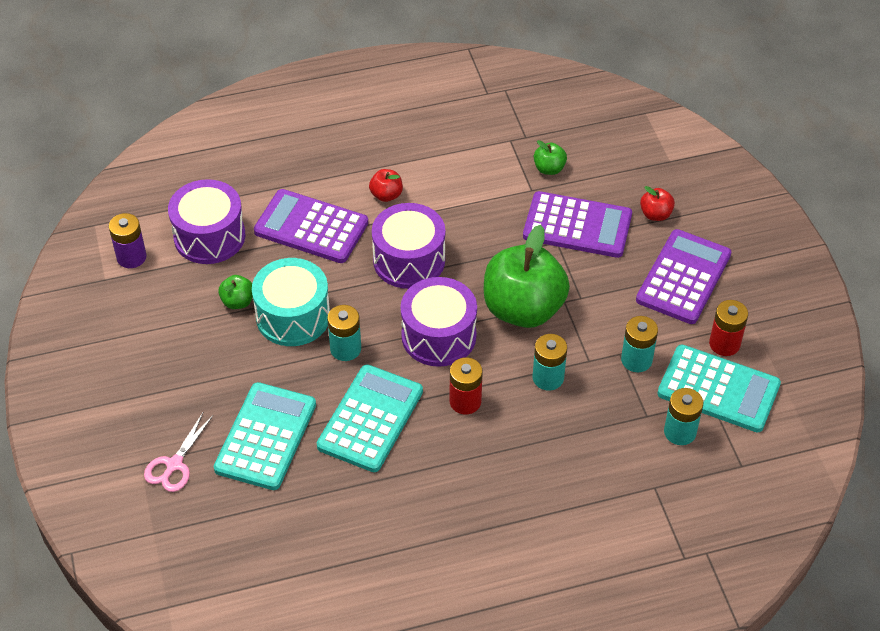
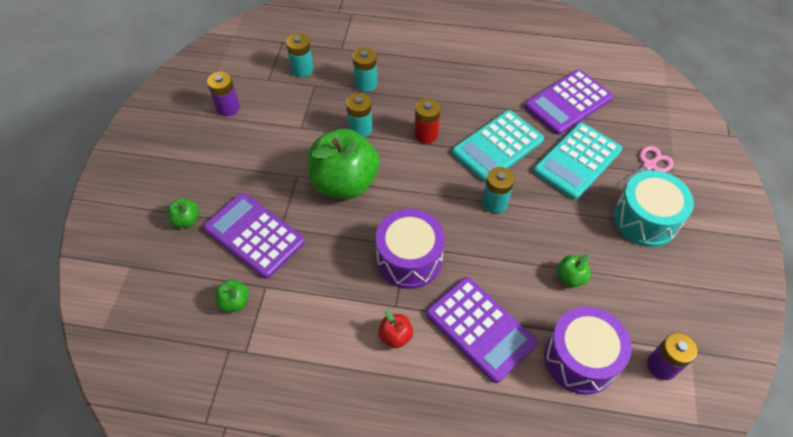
camera: 155 degrees left, 5 degrees up
turquoise drum [252,258,330,346] -> turquoise drum moved to [613,170,694,247]
purple drum [401,277,477,367] -> none
turquoise battery [621,316,658,372] -> turquoise battery moved to [353,47,377,92]
purple calculator [636,229,731,324] -> purple calculator moved to [524,69,613,135]
red apple [640,186,675,221] -> green apple [167,198,199,228]
turquoise calculator [657,345,781,433] -> none
red battery [709,300,748,356] -> purple battery [207,72,240,117]

